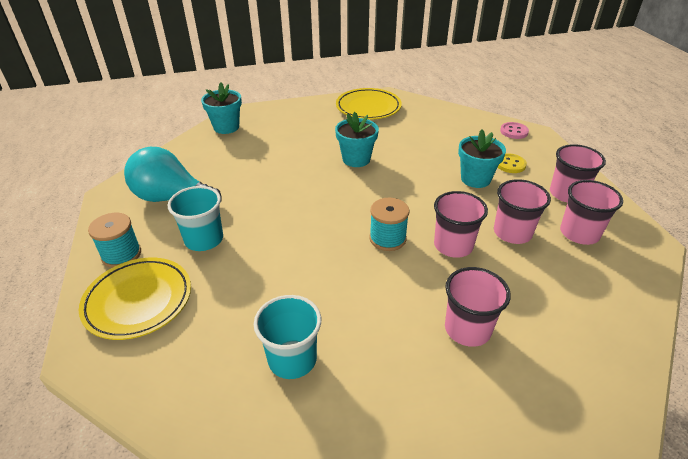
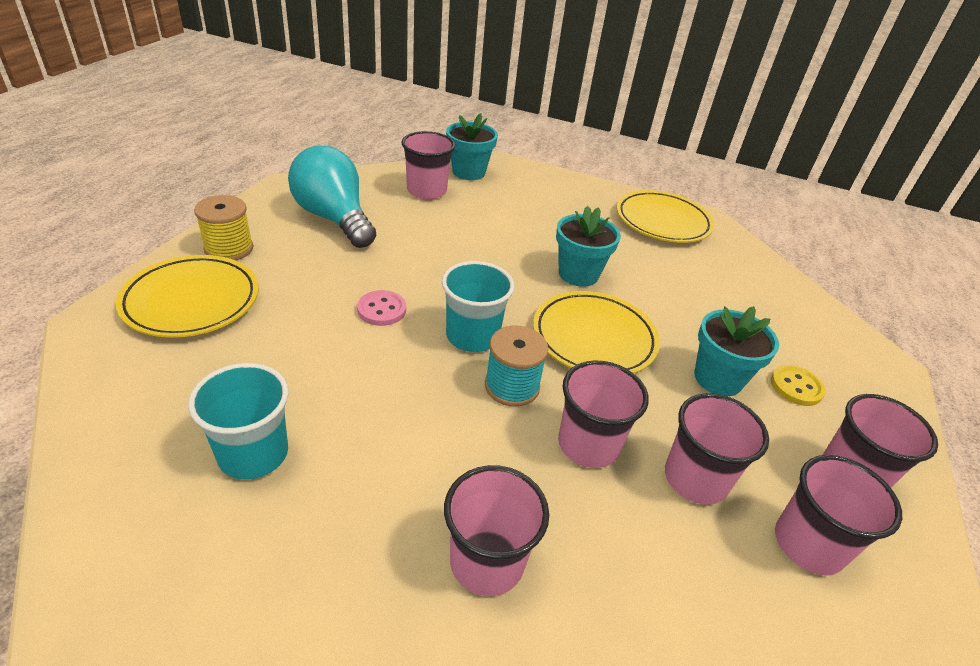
camera: 30 degrees right, 0 degrees up
turquoise spool [88,213,141,268] -> yellow spool [194,195,253,260]
turquoise cup [168,186,223,251] -> turquoise cup moved to [442,261,514,352]
pink button [500,122,529,139] -> pink button moved to [357,290,406,326]
none -> pink cup [401,131,455,199]
none -> yellow plate [533,291,660,373]

